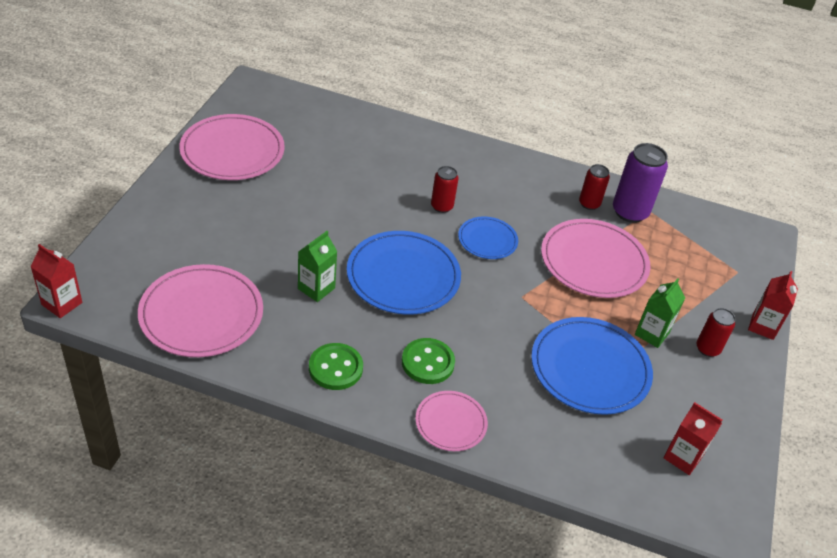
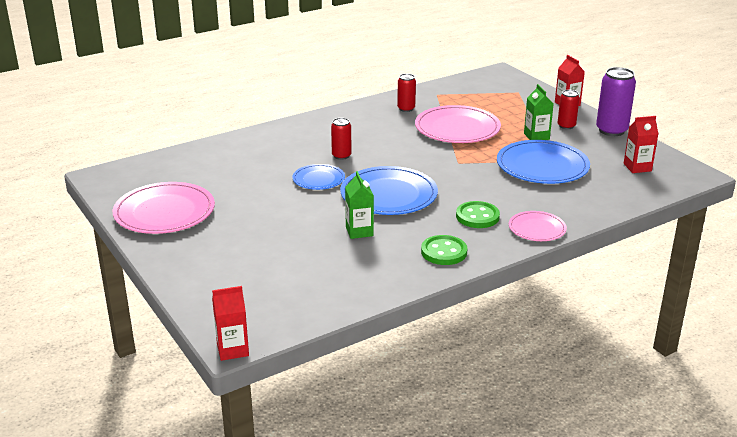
camera: 45 degrees left, 15 degrees down
pink plate [138,264,263,357] -> none
blue plate [458,217,518,259] -> blue plate moved to [293,164,345,190]
purple can [613,143,668,223] -> purple can moved to [596,67,636,136]

